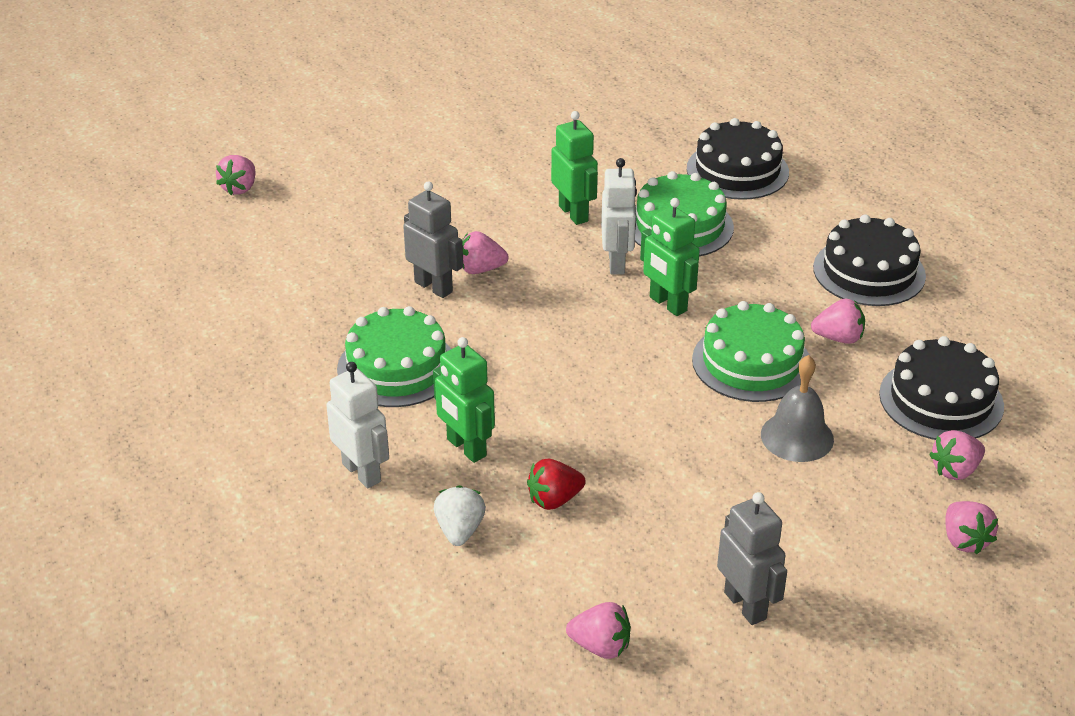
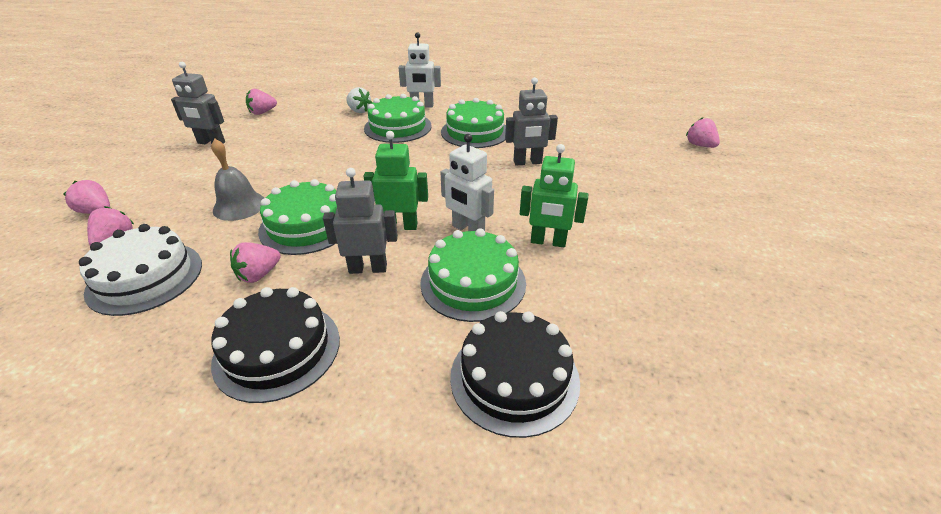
camera: 130 degrees right, 0 degrees up
green robot [433,337,495,463] -> green cake [364,94,432,143]
pink strawberry [462,231,509,274] -> none
red strawberry [527,459,586,510] -> none
black cake [879,336,1004,440] -> white cake [79,224,202,316]
none -> grey robot [323,168,398,274]

